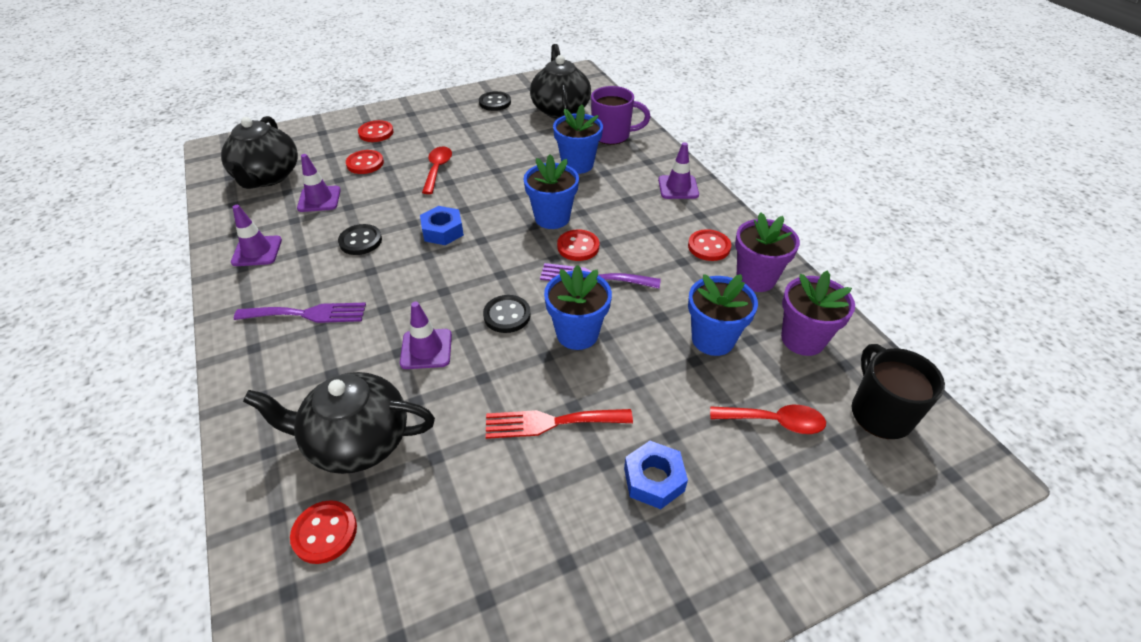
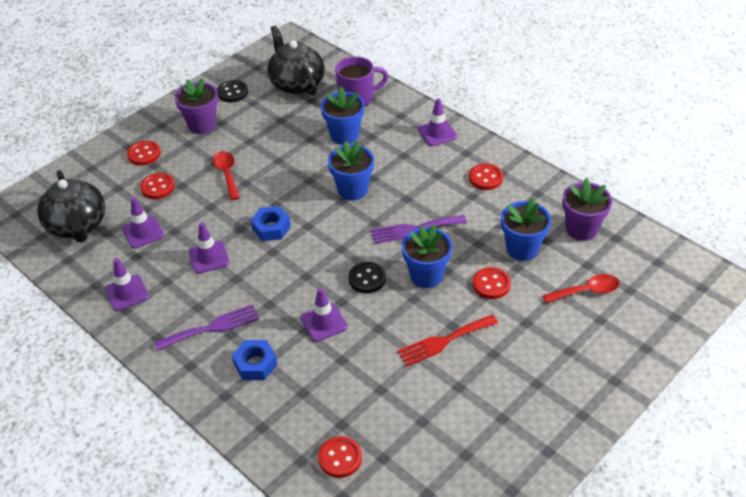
camera: 20 degrees left, 0 degrees up
black teapot [243,372,435,474] -> none
black button [338,224,382,255] -> purple traffic cone [189,222,230,274]
red button [557,229,599,261] -> red button moved to [473,267,511,299]
blue nut [624,441,688,509] -> blue nut moved to [232,340,278,380]
purple flower pot [735,212,800,292] -> purple flower pot moved to [175,78,218,134]
black mug [852,344,945,439] -> none

